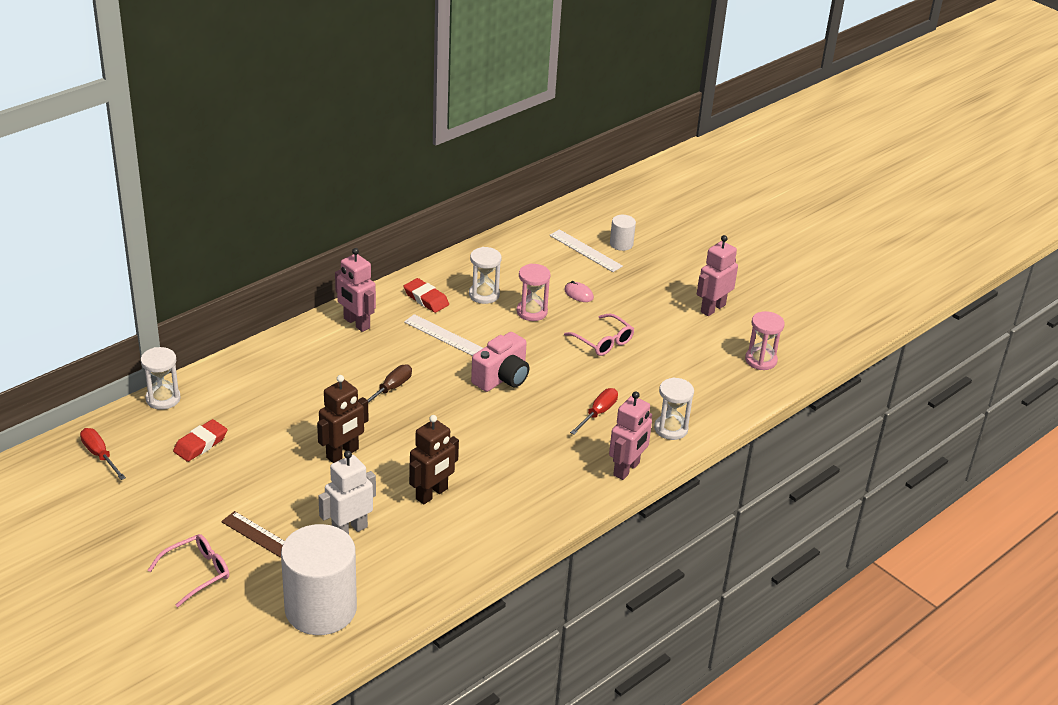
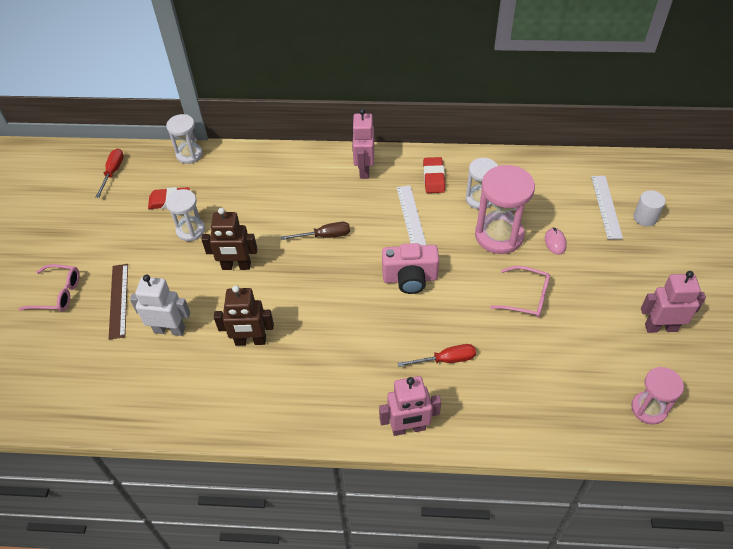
camera: 50 degrees right, 15 degrees up
white cylinder [281,524,357,635] -> none
pink hourglass [517,264,551,321] -> pink hourglass [475,165,535,254], size x1.65
pink glasses [564,313,634,356] -> pink glasses turned 75 degrees counterclockwise [490,266,550,318]
white hourglass [654,377,694,440] -> white hourglass moved to [166,189,205,241]

